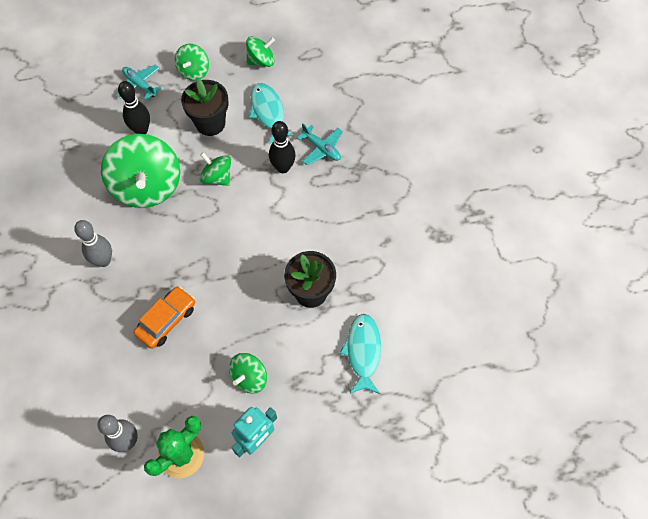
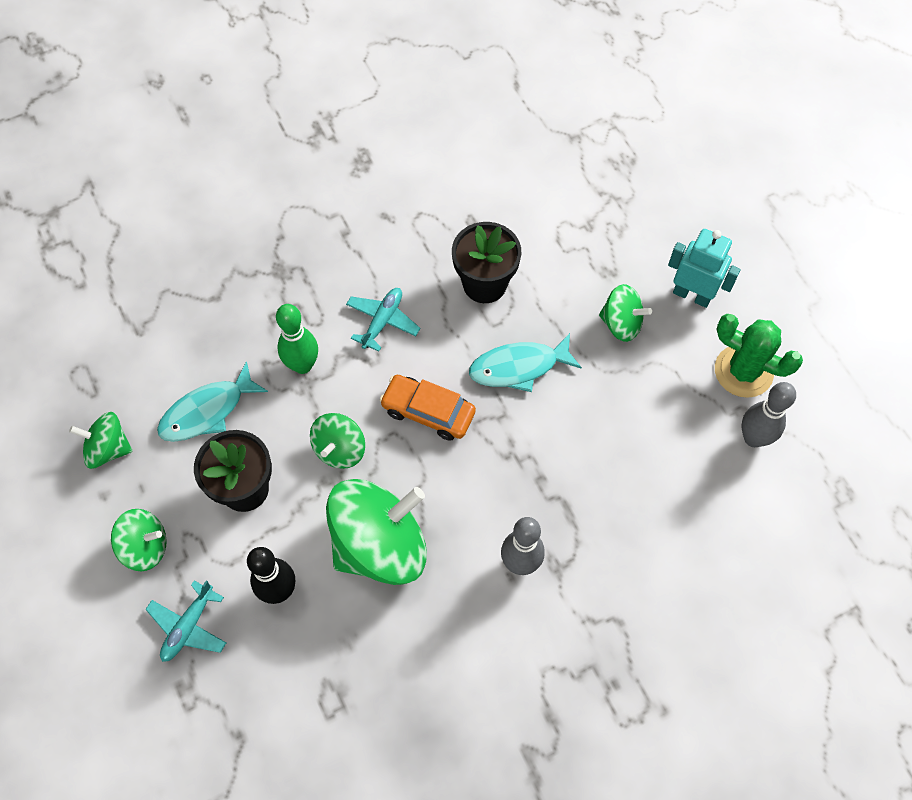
camera: 105 degrees left, 0 degrees up
orange car [134,286,195,349] -> orange car moved to [380,375,476,441]
green spinning top [246,36,275,67] -> green spinning top turned 45 degrees counterclockwise [69,412,133,469]
black bowling pin [269,121,296,173] -> green bowling pin [276,304,318,374]
turquoise plane [297,123,343,165] -> turquoise plane moved to [346,288,420,352]
turquoise fish [340,314,381,394] -> turquoise fish moved to [469,333,582,392]

